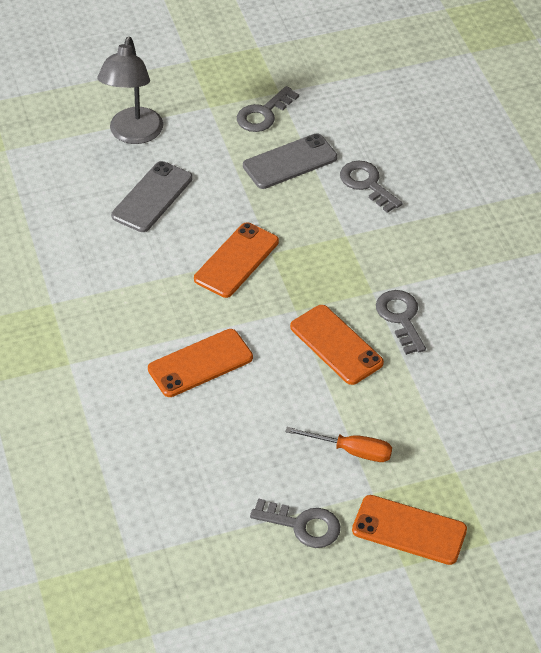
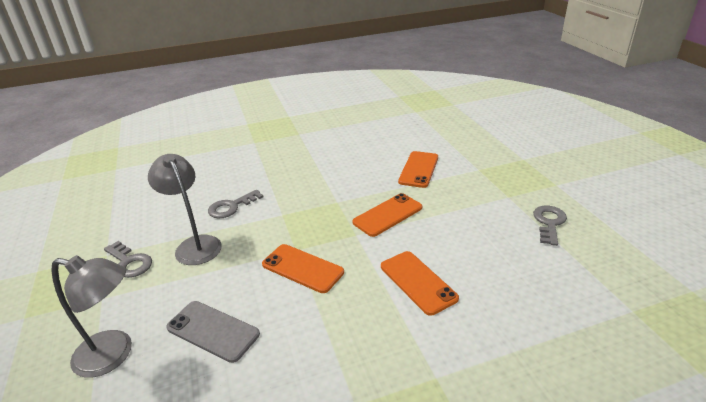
camera: 90 degrees left, 15 degrees down
grey phone [243,133,337,189] -> grey lamp [148,154,222,265]
orange screwdriver [285,427,392,462] -> none
orange phone [352,495,467,565] -> orange phone moved to [398,151,438,188]
grey key [376,290,426,355] -> none

